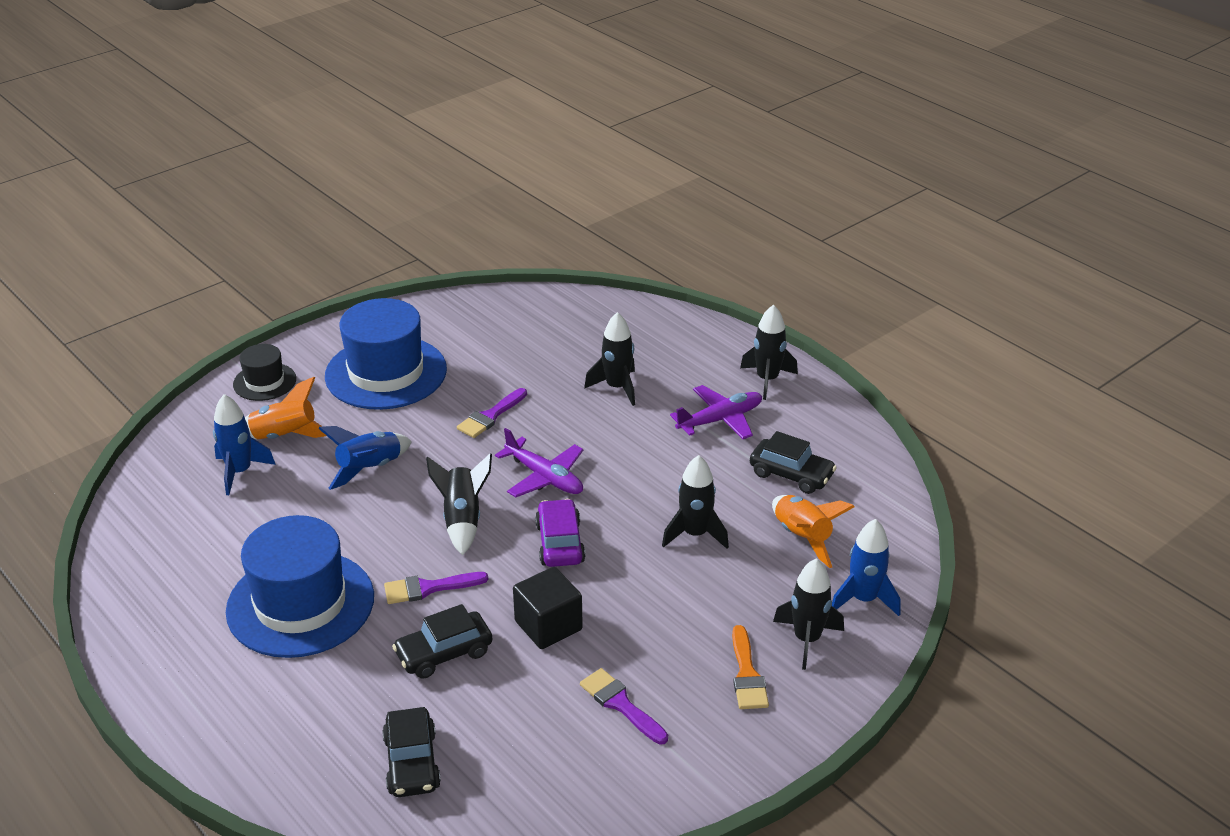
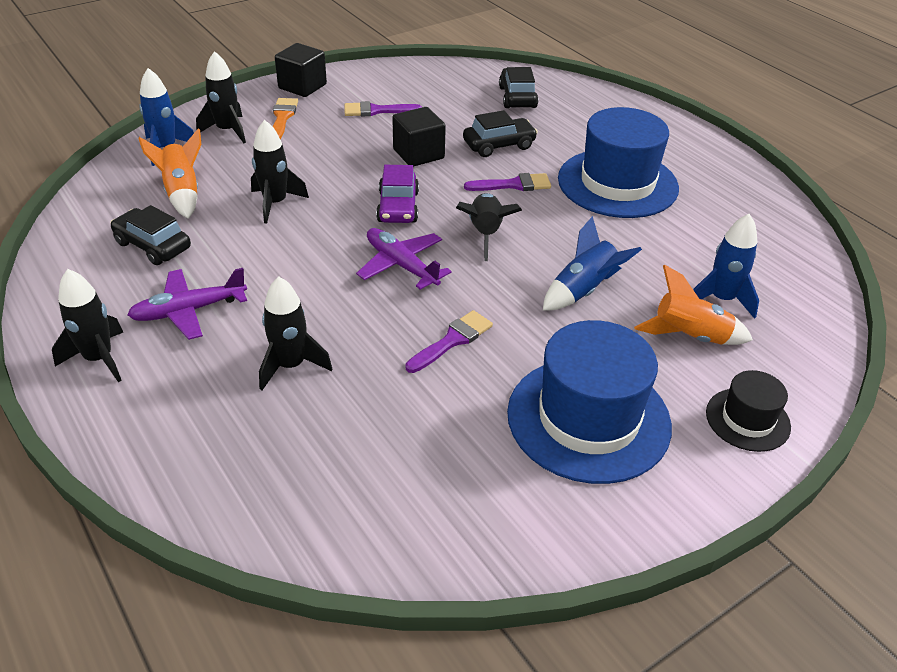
camera: 175 degrees left, 5 degrees up
purple brush [580,668,668,744] -> purple brush turned 120 degrees clockwise [344,101,422,116]
none -> black cube [275,43,327,97]

